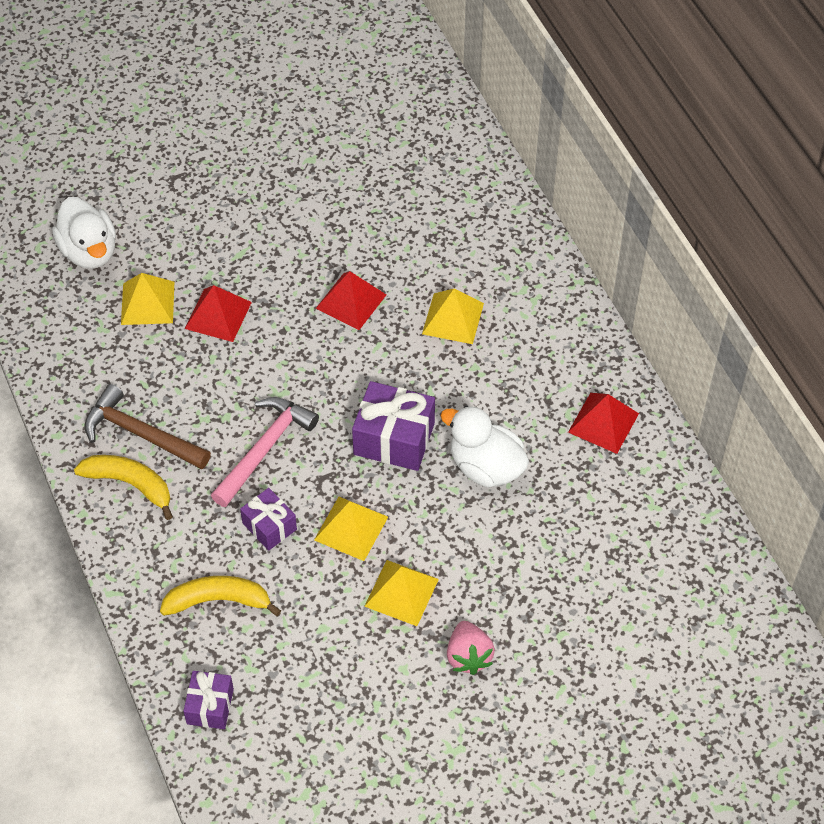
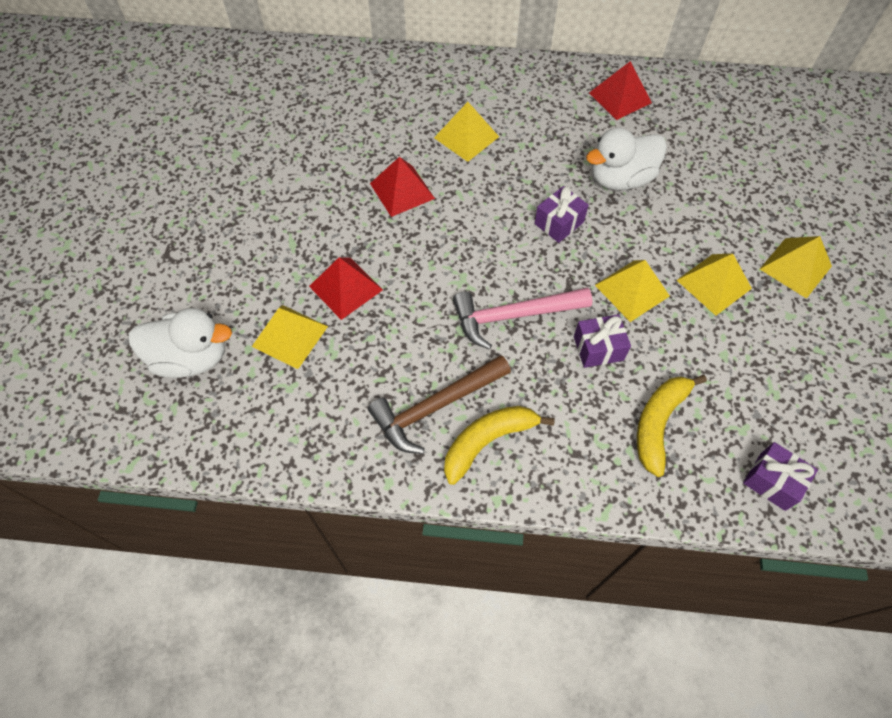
camera: 60 degrees left, 5 degrees up
pink hammer [211,397,319,507] -> pink hammer turned 75 degrees counterclockwise [453,287,592,350]
purple gift [352,381,435,471] -> purple gift [534,186,589,243], size x0.60
pink strawberry [447,621,495,675] -> yellow pyramid [760,236,832,299]

